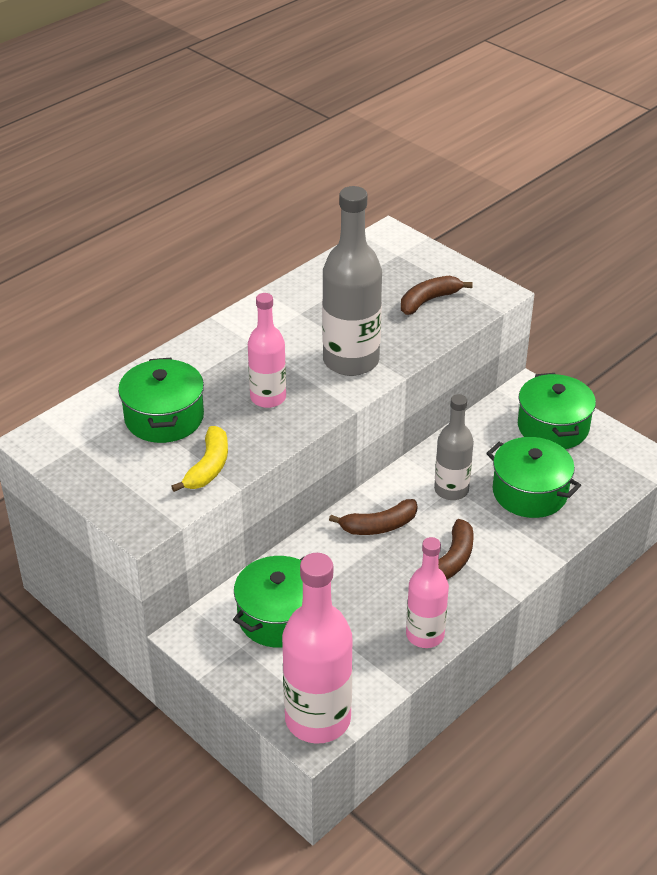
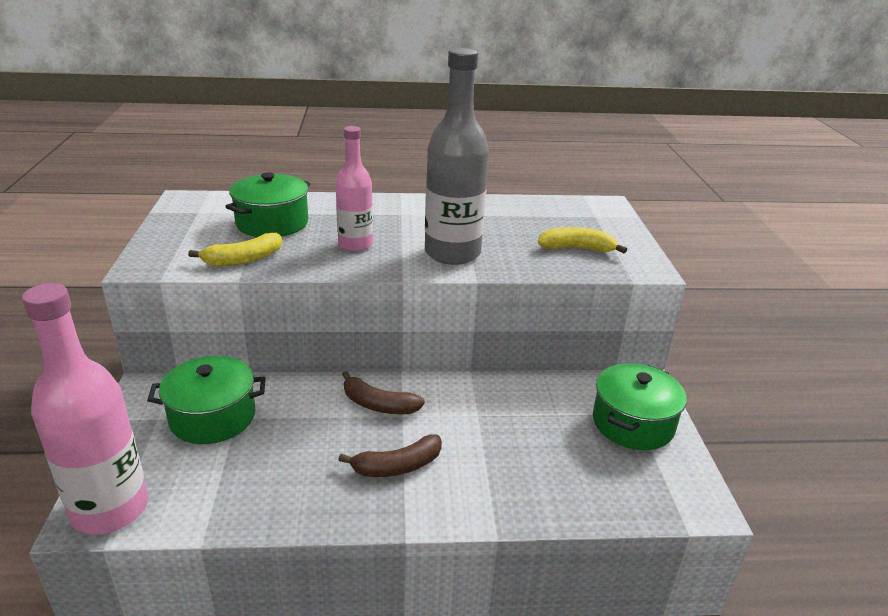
camera: 40 degrees right, 10 degrees down
brown banana [401,276,473,315] -> yellow banana [538,227,627,253]
pink bottle [406,537,449,648] -> none
grey bottle [434,394,474,500] -> none
green pot [486,437,581,518] -> none

